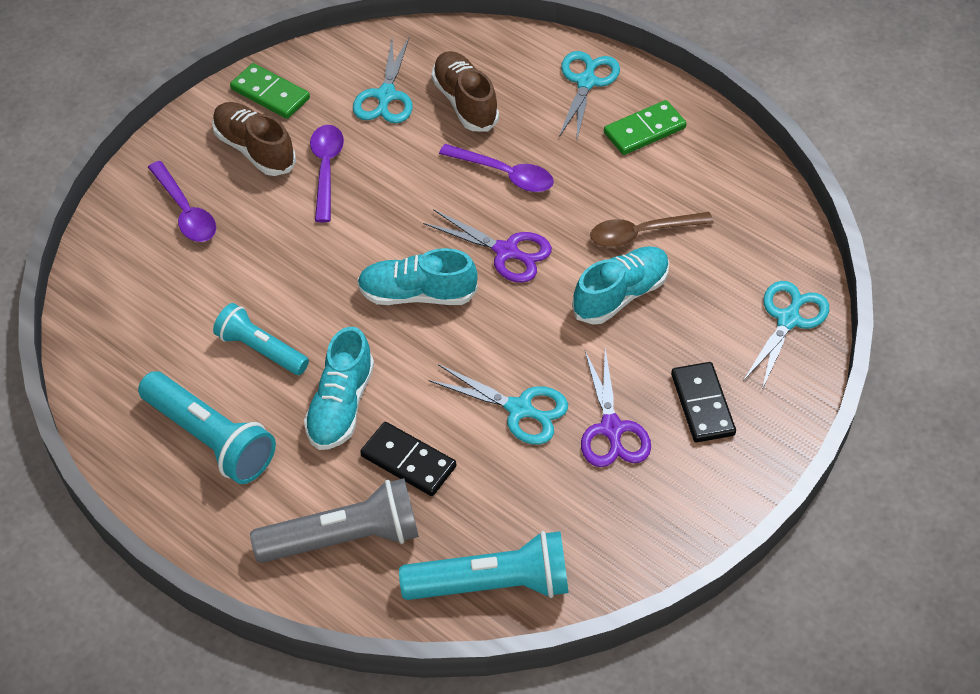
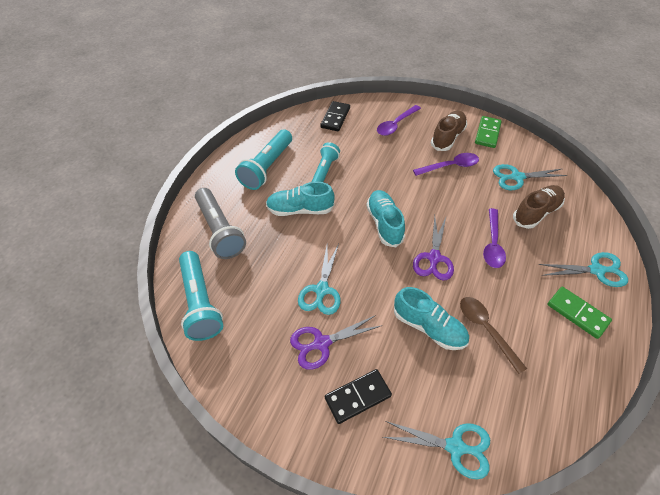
camera: 75 degrees right, 0 degrees up
black domino [360,422,456,496] -> black domino moved to [320,101,350,131]

